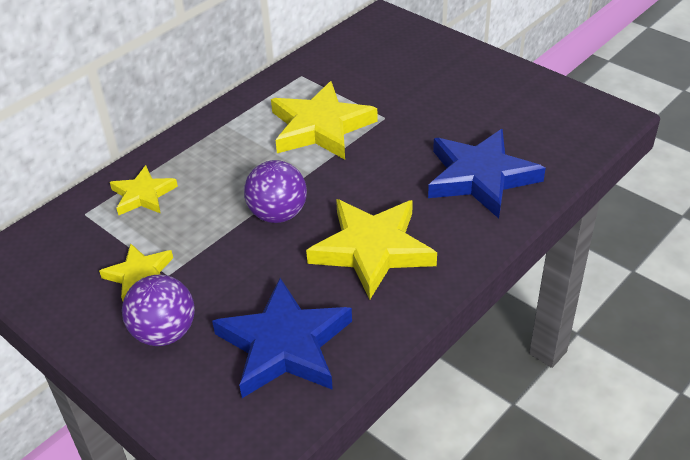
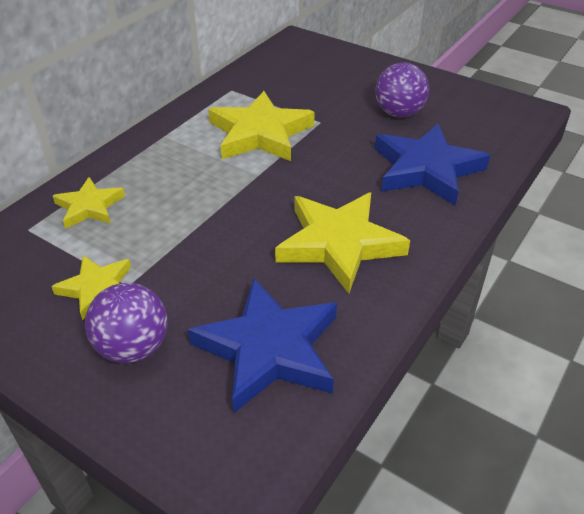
camera: 10 degrees left, 0 degrees up
purple ball [244,160,307,223] -> purple ball moved to [375,63,429,117]

